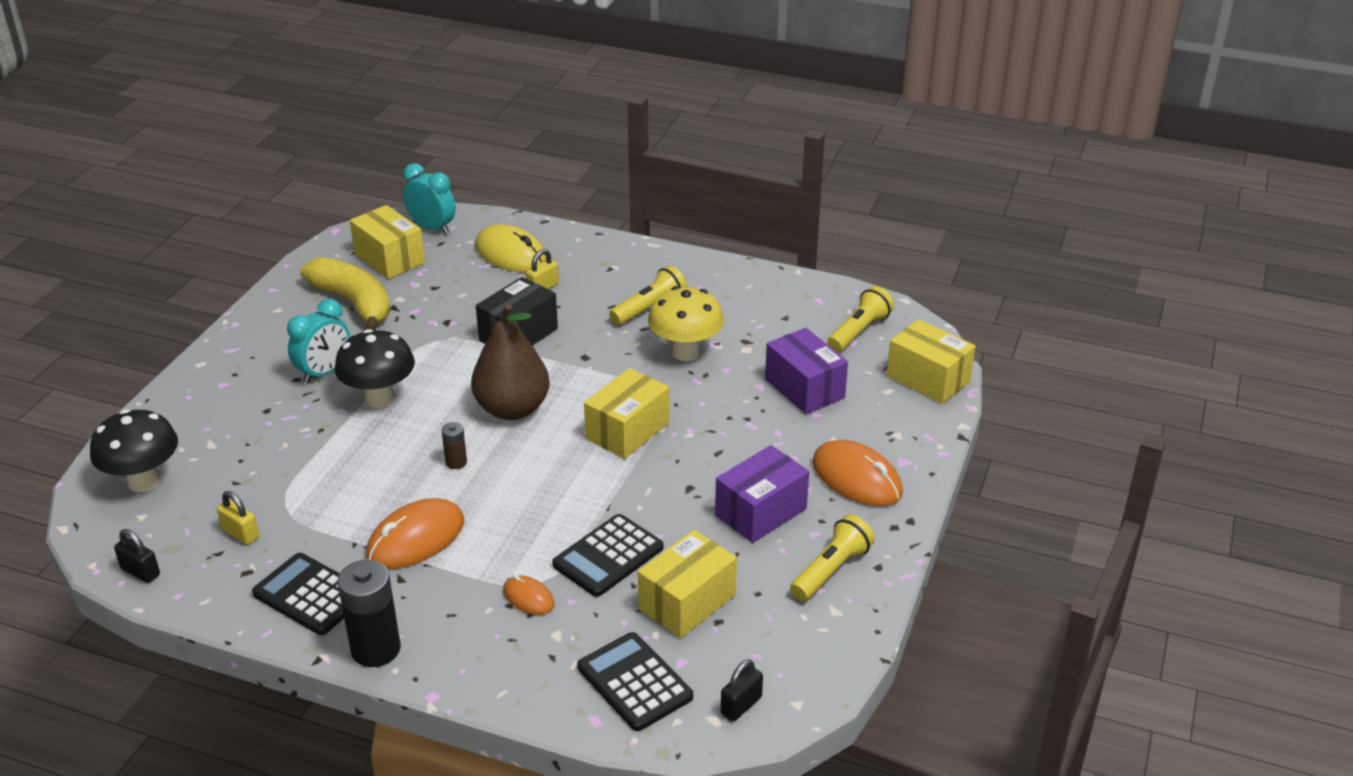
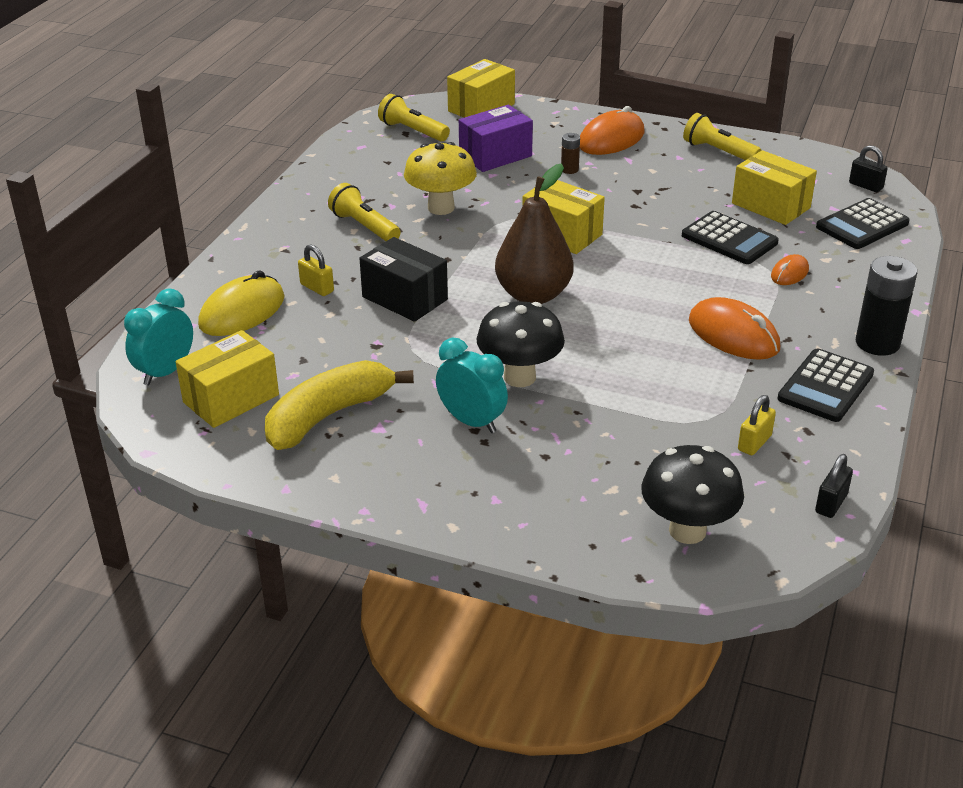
camera: 90 degrees left, 0 degrees up
brown battery [442,422,467,469] -> brown battery moved to [561,133,580,174]
purple box [715,445,809,543] -> none

